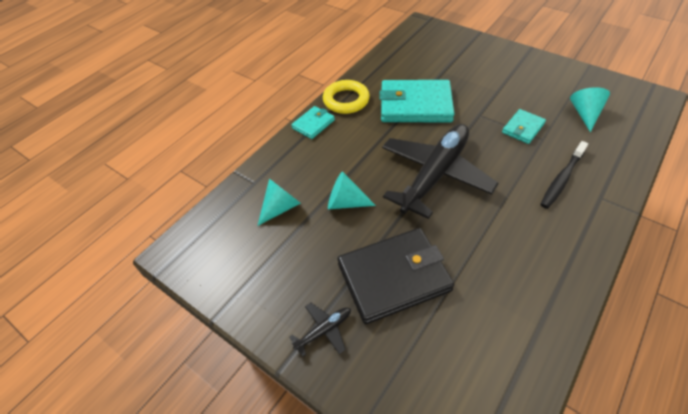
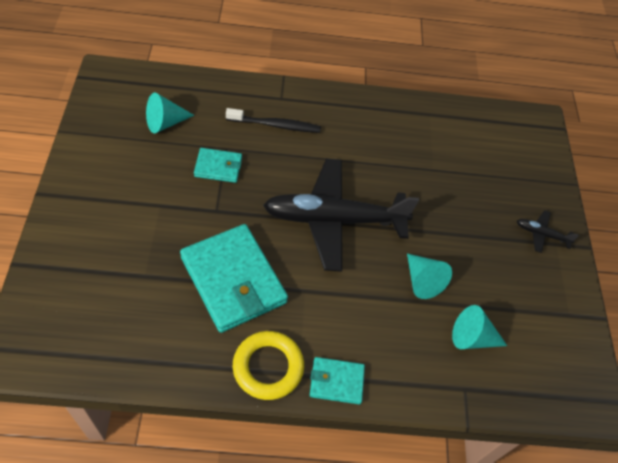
camera: 135 degrees left, 5 degrees up
black wallet [337,228,454,324] -> none

